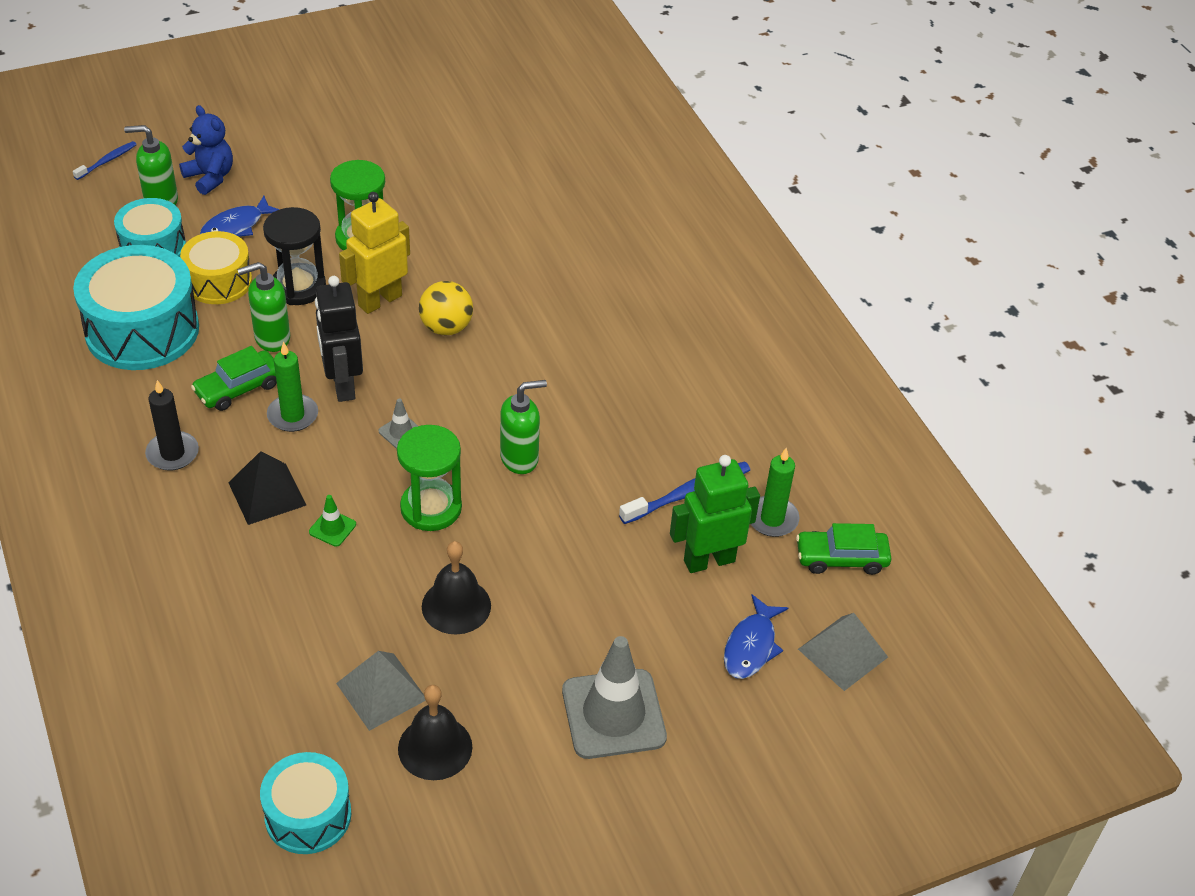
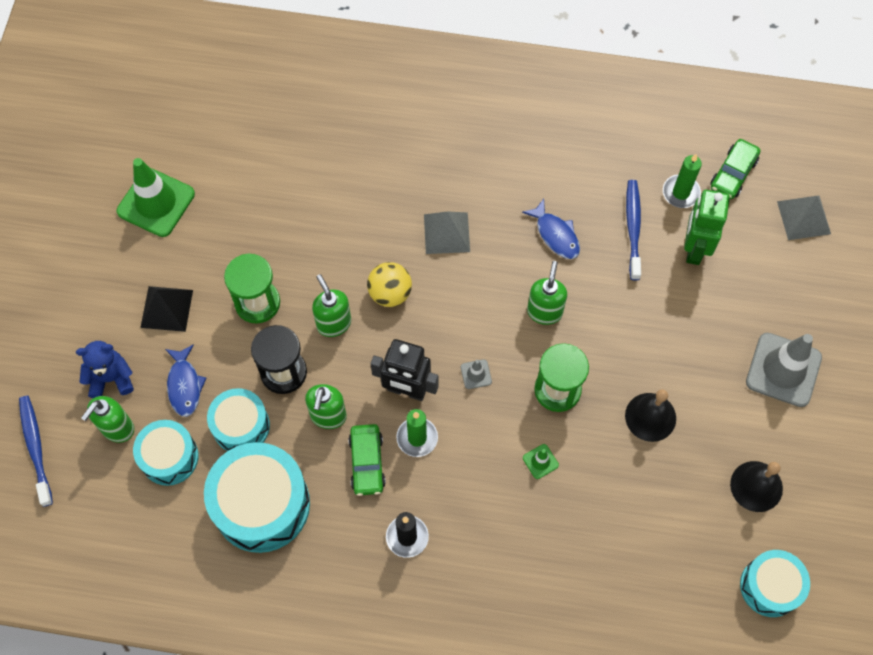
camera: 55 degrees left, 20 degrees up
blue toothbrush [73,141,137,180] -> blue toothbrush [19,396,53,507], size x1.68
yellow drum [180,231,252,304] -> turquoise drum [207,388,270,451]
black pyramid [228,451,306,525] -> black pyramid moved to [140,286,193,332]
grey pyramid [336,651,426,731] -> grey pyramid moved to [424,211,470,254]
yellow robot [339,192,410,314] -> green soap dispenser [312,274,351,337]
blue fish [724,594,788,679] -> blue fish moved to [522,199,580,259]
none -> green traffic cone [117,158,195,237]

